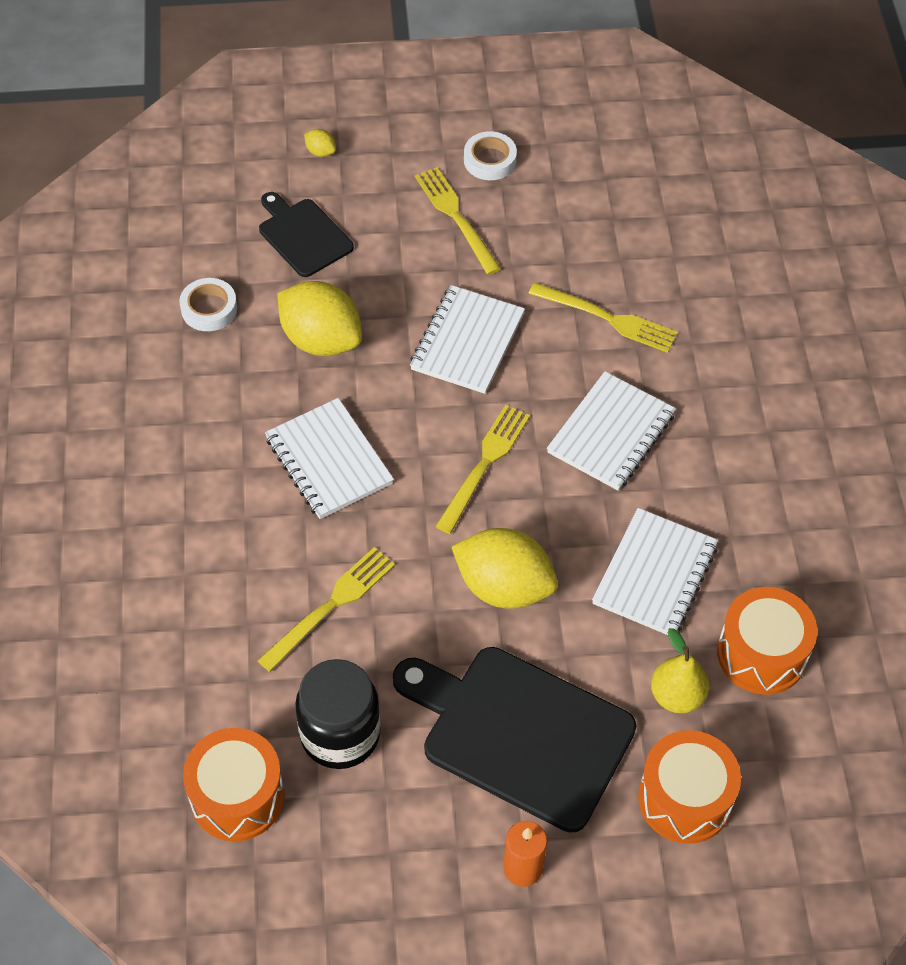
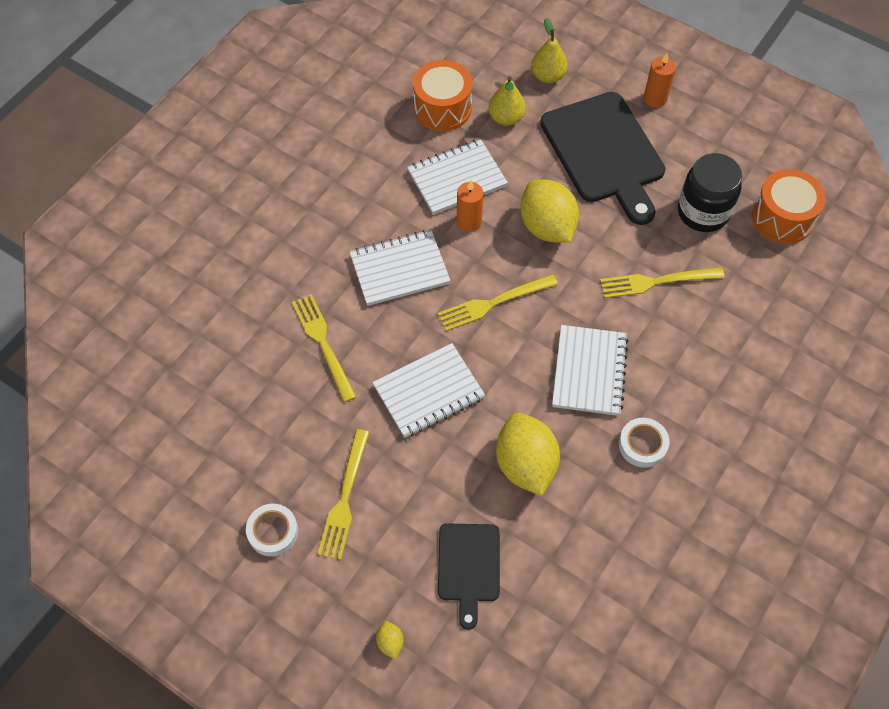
camera: 140 degrees left, 5 degrees up
white tape [179,278,237,331] -> white tape moved to [619,418,670,468]
orange drum [638,730,741,844] -> yellow pear [531,18,568,83]
none -> orange candle [457,180,483,232]

